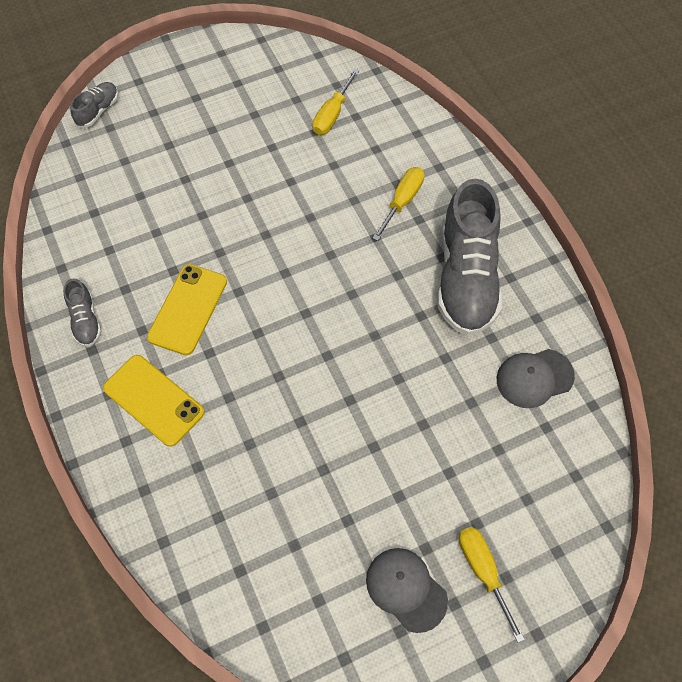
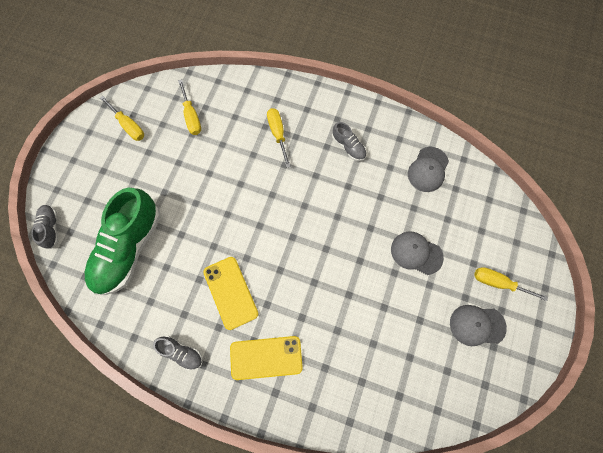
camera: 45 degrees left, 10 degrees up
grey shoe [438,179,502,336] -> grey shoe [332,122,366,161], size x0.45
none -> green shoe [85,187,161,295]
none -> yellow screwdriver [100,96,144,141]
none -> grey cap [391,231,444,275]

